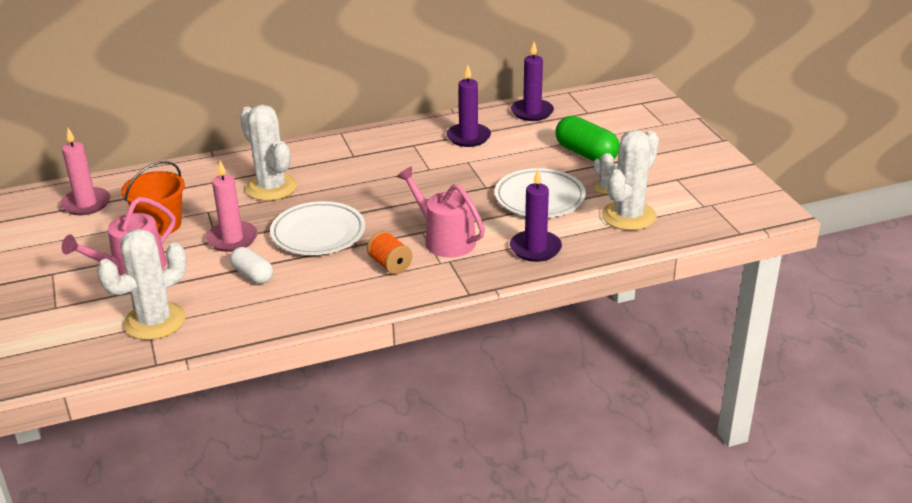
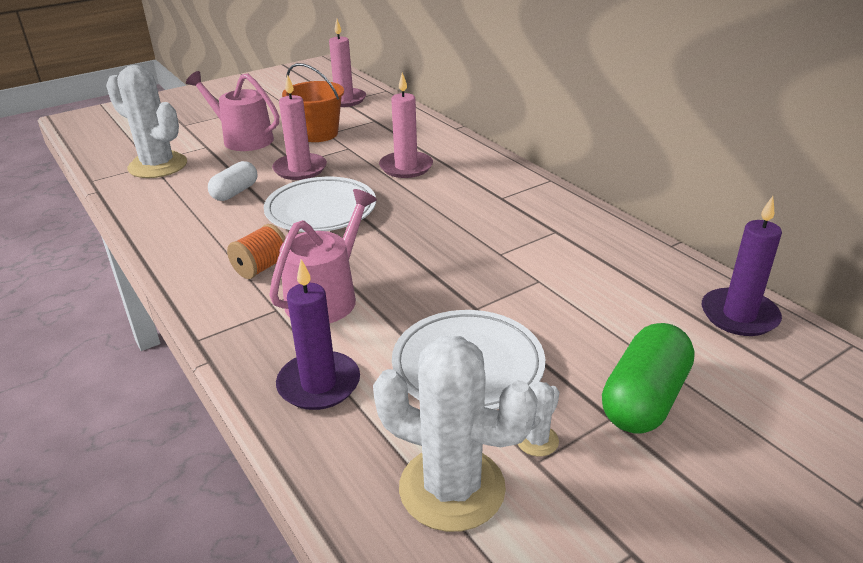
camera: 75 degrees right, 0 degrees up
white cactus [240,104,297,201] -> pink candle [379,73,433,178]
purple candle [446,65,491,147] -> none

